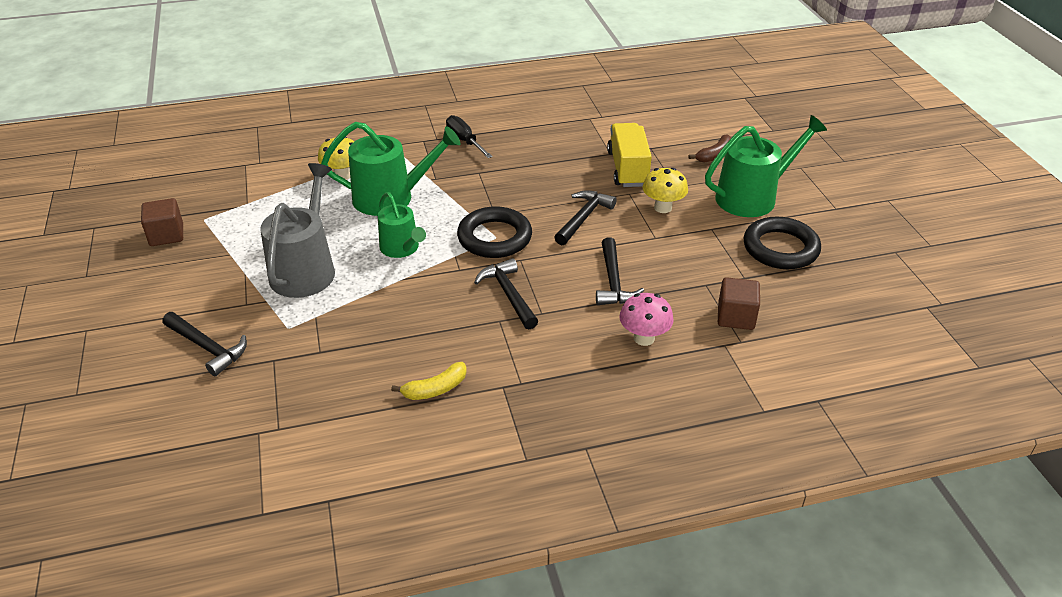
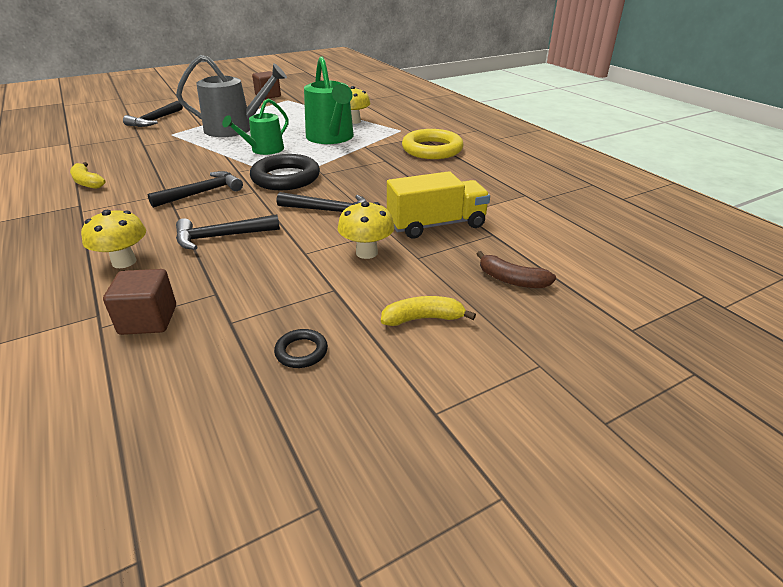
camera: 75 degrees right, 5 degrees down
black screwdriver [446,115,493,158] -> yellow ring [402,129,463,159]
pink mushroom [619,293,674,346] -> yellow mushroom [81,210,146,268]
green watering can [705,115,827,217] -> yellow banana [381,296,476,326]
black ring [743,217,821,269] -> black ring [274,329,328,368], size x0.46

